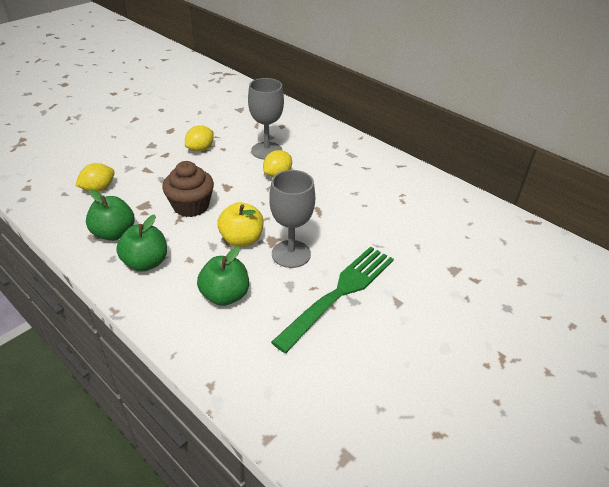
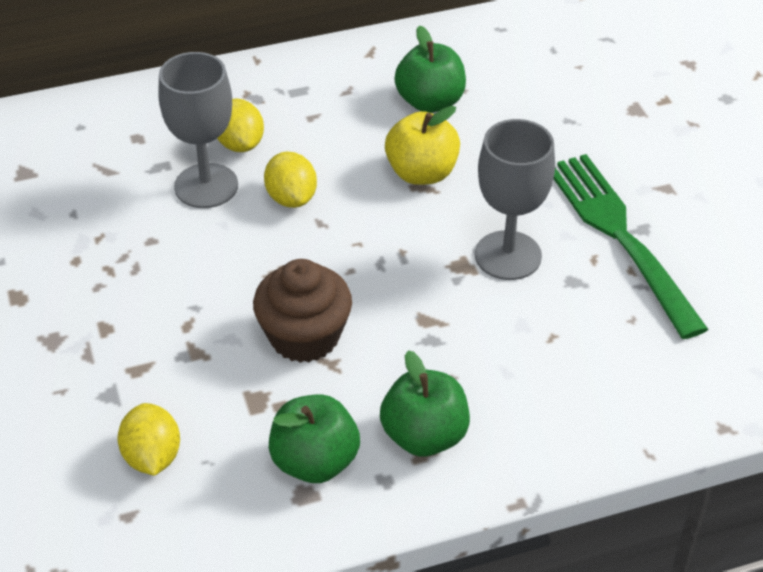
camera: 60 degrees left, 5 degrees up
yellow lemon [185,125,214,152] -> yellow lemon moved to [217,99,264,152]
green apple [197,246,249,306] -> green apple moved to [394,25,466,113]
yellow apple [217,202,263,247] -> yellow apple moved to [385,106,460,185]

